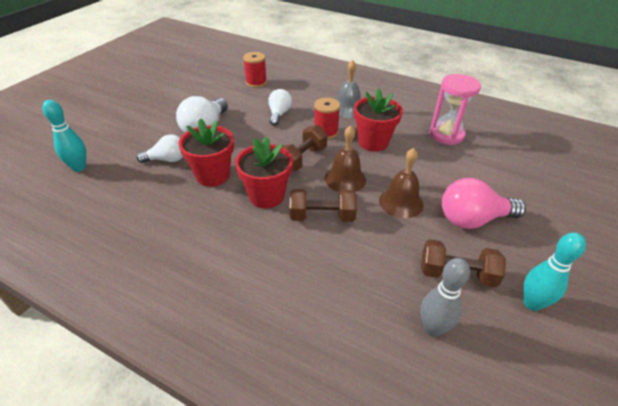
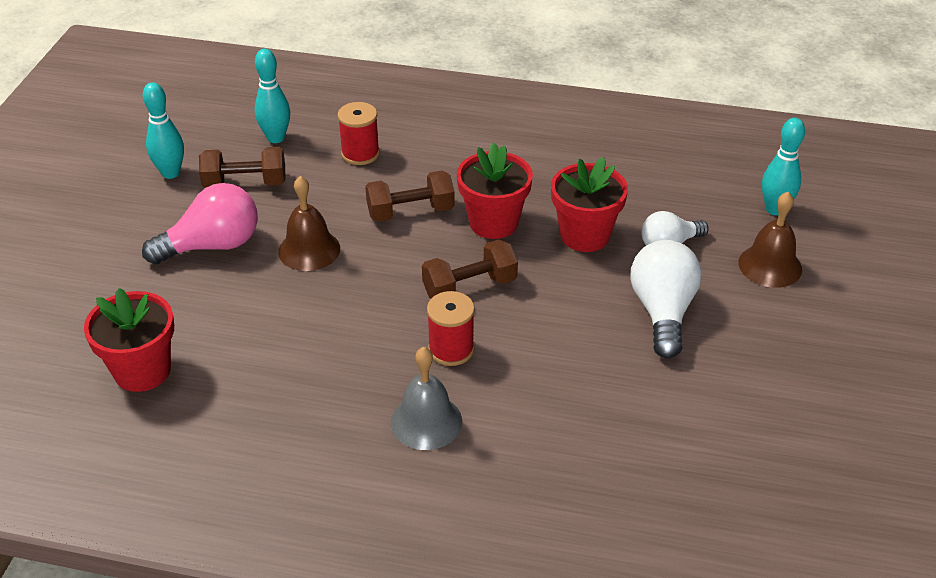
camera: 165 degrees right, 0 degrees up
red spool [243,52,267,88] -> red spool moved to [338,102,380,165]
white light bulb [268,89,292,126] -> none
brown dumbbell [282,125,327,172] -> brown dumbbell turned 45 degrees clockwise [422,239,518,299]
brown bell [325,125,366,192] -> brown bell moved to [738,192,802,288]
red flower pot [354,89,403,151] -> red flower pot moved to [84,288,174,392]
grey bowling pin [420,258,470,337] -> turquoise bowling pin [255,49,290,143]
pink hourglass [429,74,481,145] -> none

